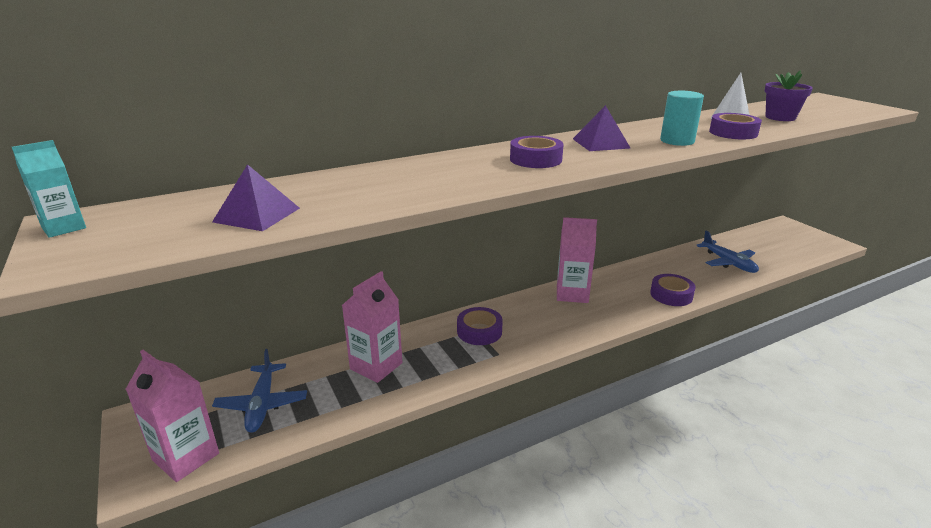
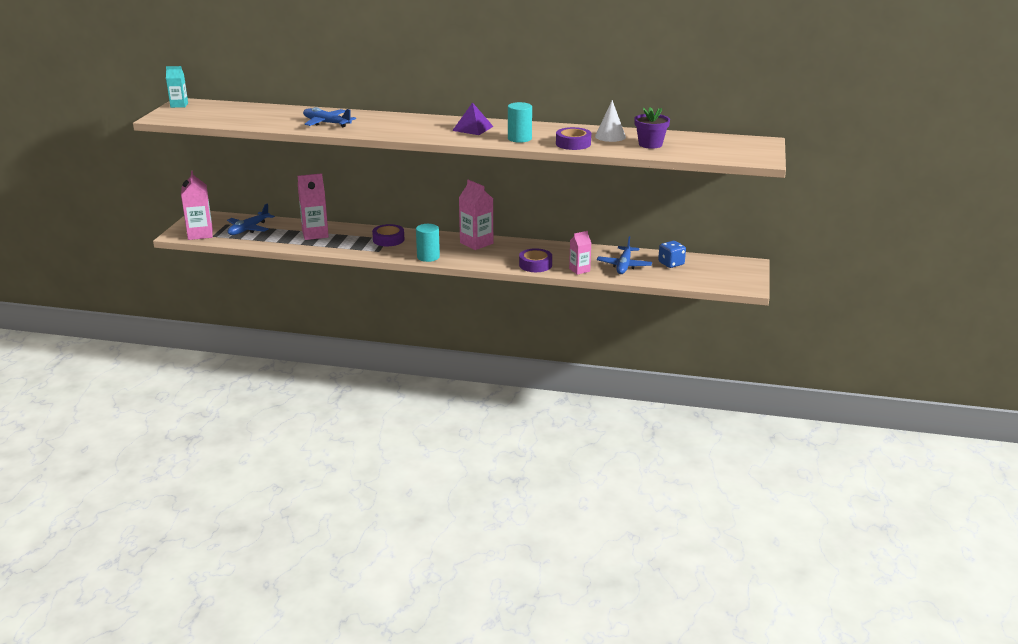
camera: 40 degrees right, 0 degrees up
purple pyramid [212,164,300,231] -> none
purple tape [510,136,564,168] -> none
none -> blue plane [303,107,356,127]
none -> turquoise cylinder [416,224,440,262]
none -> pink carton [569,231,591,275]
none -> blue dice [658,241,686,268]

